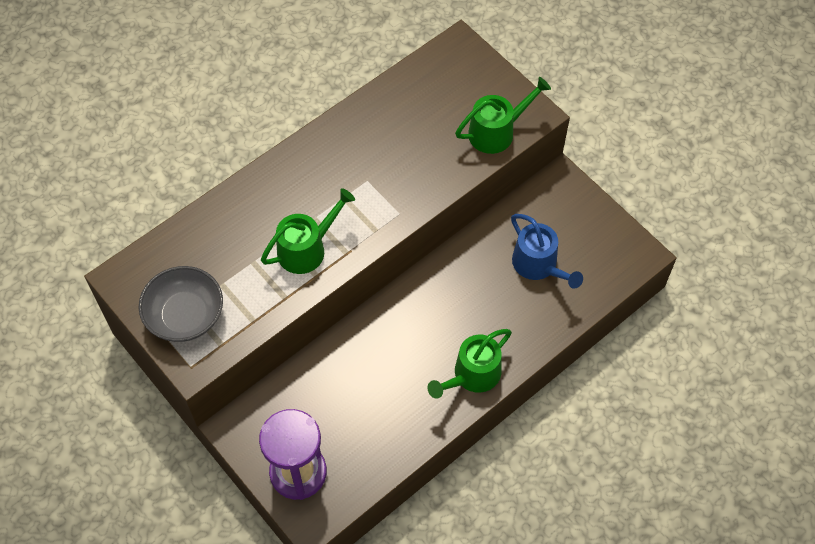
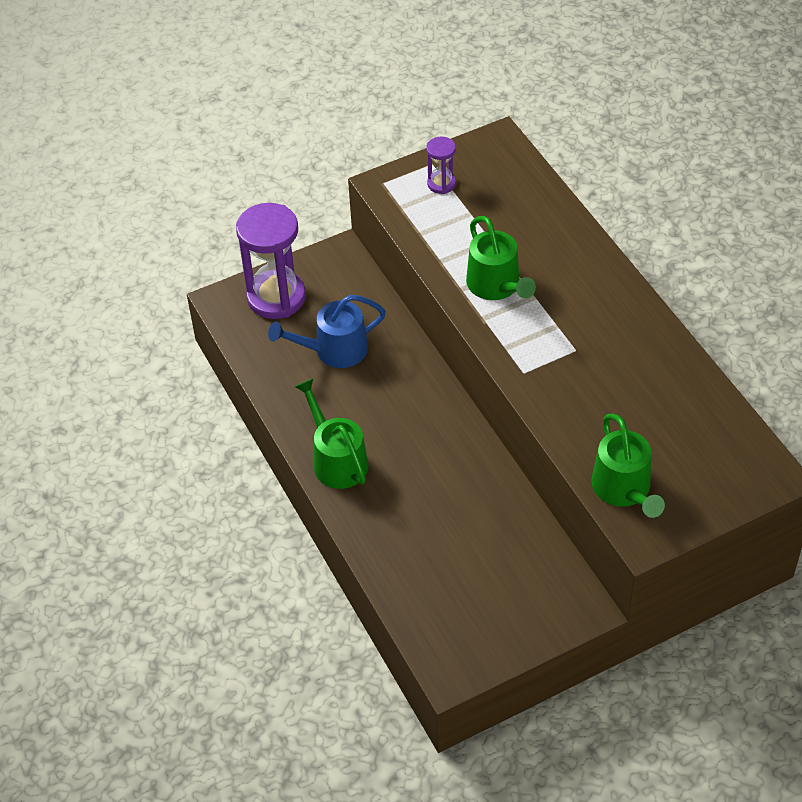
camera: 105 degrees right, 10 degrees down
grey bowl [139,266,223,342] -> purple hourglass [426,137,456,194]
blue watering can [511,214,583,289] -> blue watering can moved to [268,295,386,368]

